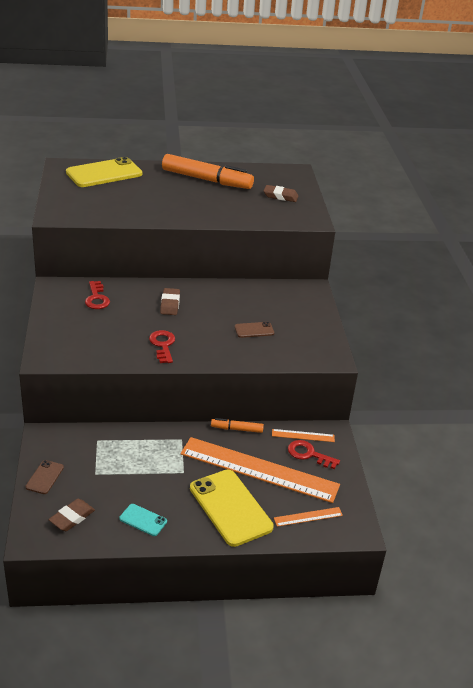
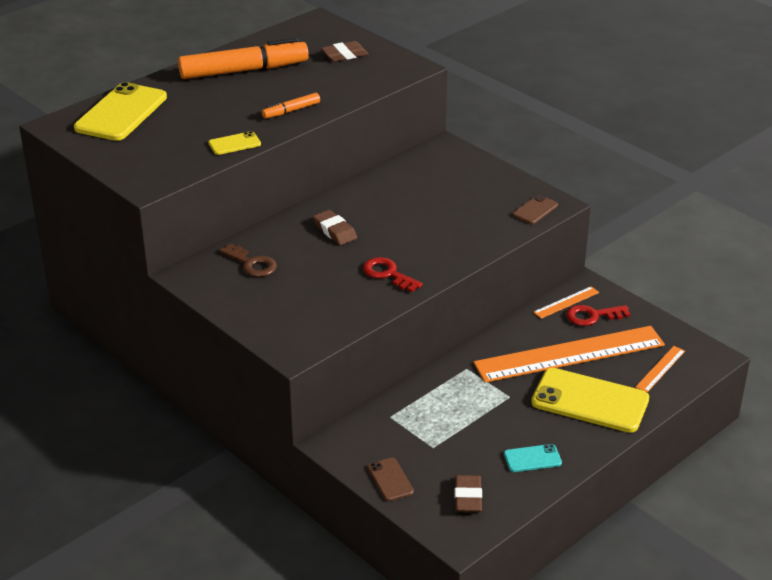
camera: 35 degrees left, 0 degrees up
red key [85,281,110,309] -> brown key [220,244,277,277]
orange marker [211,418,264,433] -> orange marker moved to [262,93,320,119]
brown phone [235,322,274,338] -> brown phone moved to [513,195,558,224]
none -> yellow phone [209,131,261,155]

